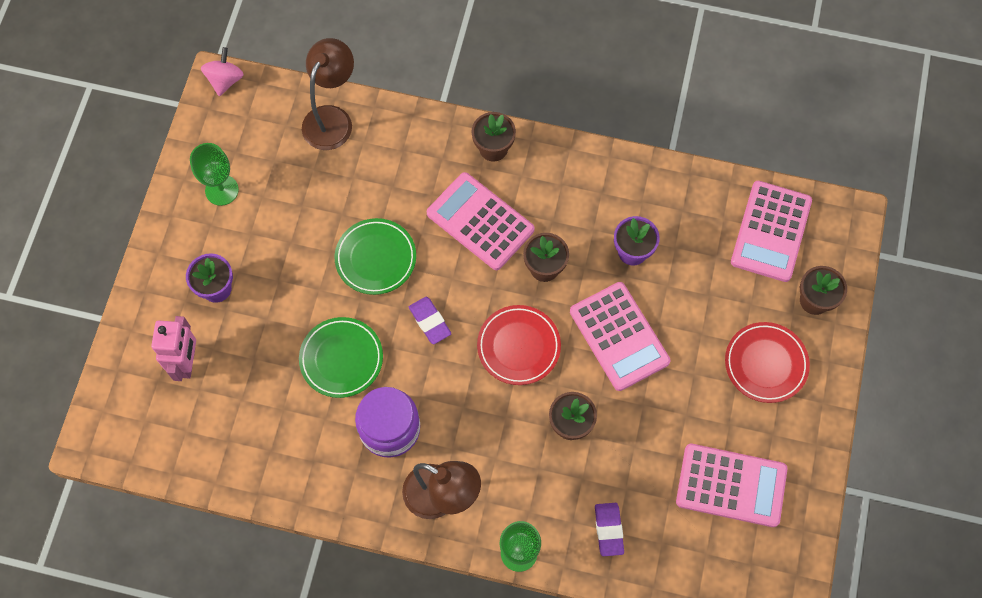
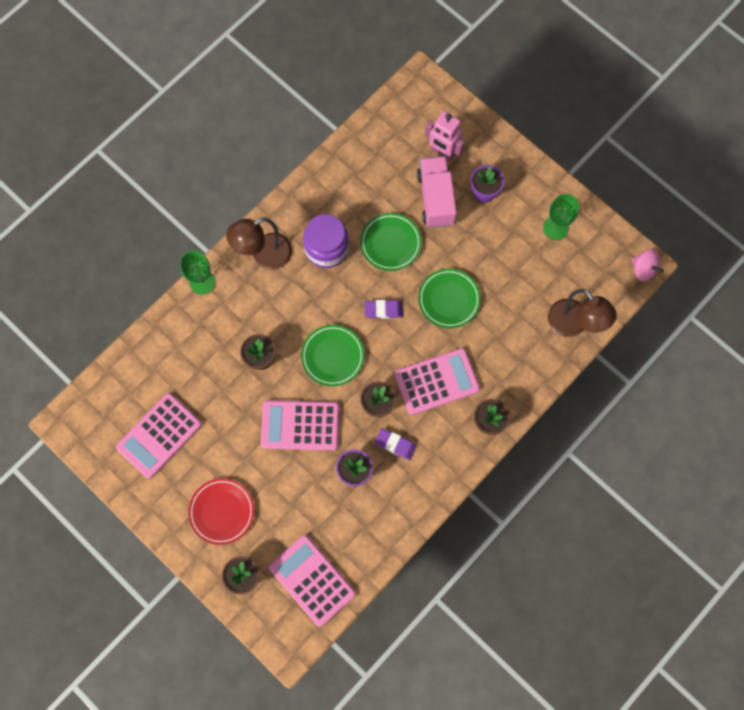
camera: 120 degrees right, 5 degrees up
red plate [477,305,561,385] -> green plate [301,325,364,386]
purple eraser [595,503,624,556] -> purple eraser moved to [375,428,416,460]
none -> pink truck [417,156,457,228]

